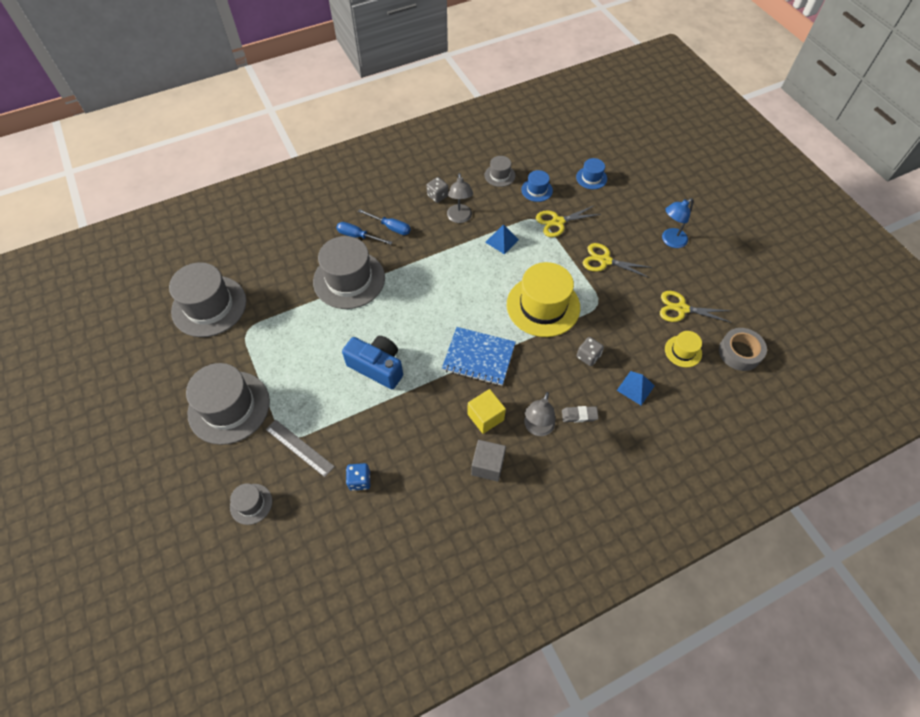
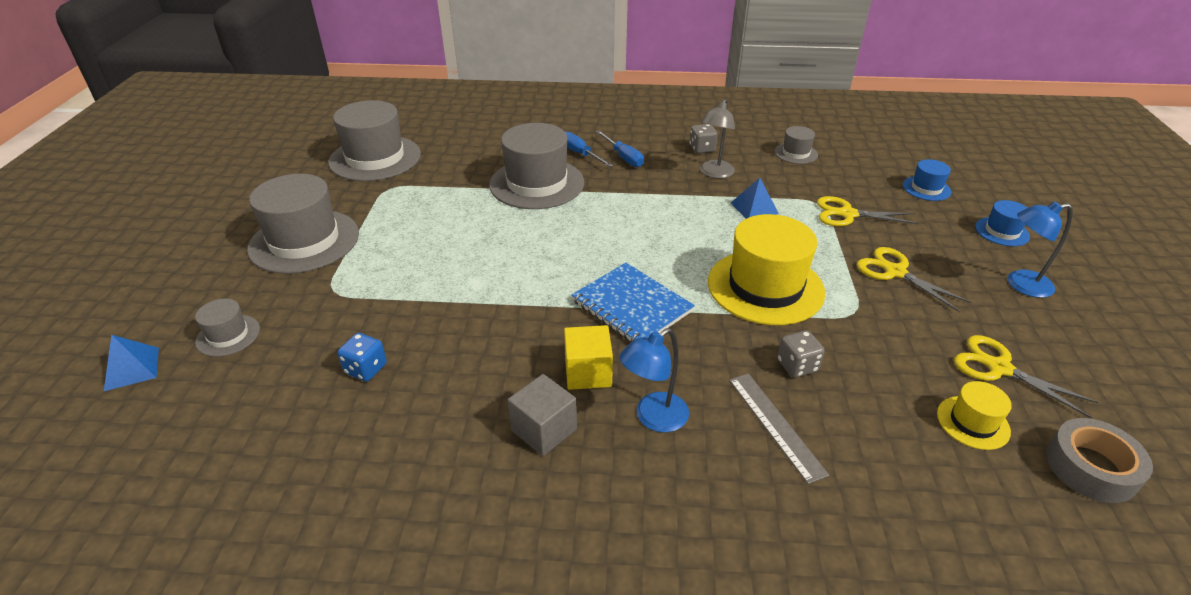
camera: 30 degrees right, 20 degrees down
grey ruler [266,419,335,477] -> grey ruler moved to [729,373,829,484]
blue camera [342,336,403,389] -> none
blue hat [521,170,553,202] -> blue hat moved to [975,200,1030,246]
grey lamp [524,392,556,436] -> blue lamp [619,328,689,432]
grey eraser [562,406,599,423] -> none
blue pyramid [617,371,655,405] -> blue pyramid moved to [104,335,159,391]

